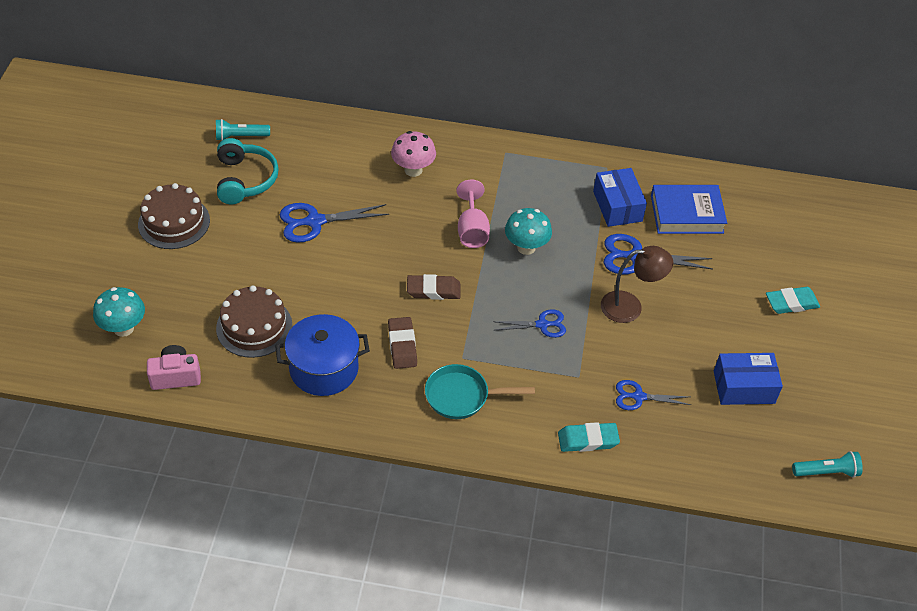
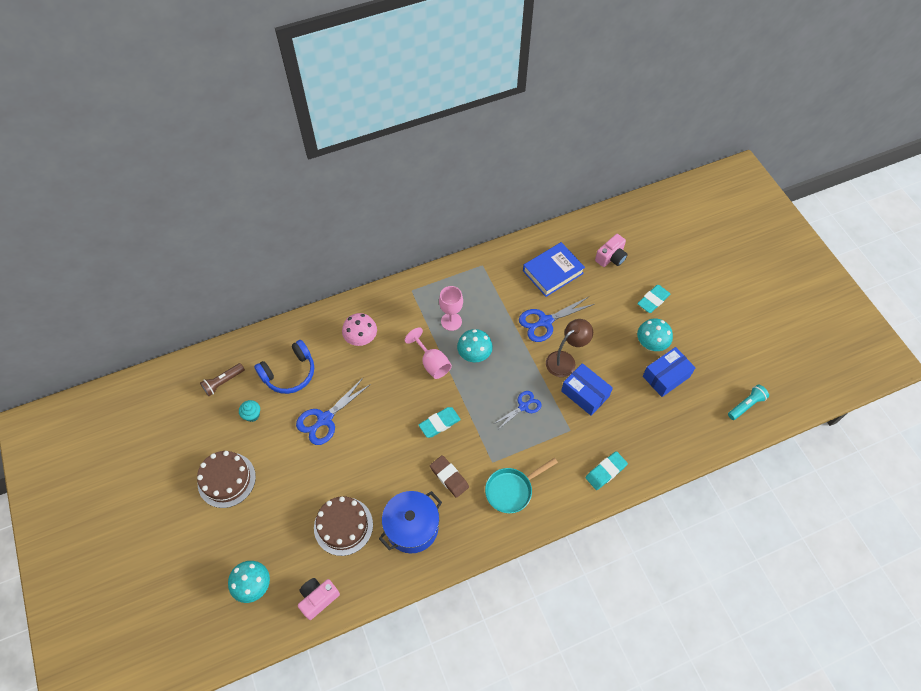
camera: 30 degrees left, 10 degrees up
turquoise flashlight [216,119,270,141] -> brown flashlight [200,363,245,396]
turquoise headphones [217,138,279,204] -> turquoise cupcake [239,400,260,422]
brown eraser [407,274,460,300] -> turquoise eraser [419,407,461,438]
blue box [593,168,647,227] -> blue box moved to [561,363,613,415]
blue scissors [616,380,691,410] -> none
none -> blue headphones [254,340,314,394]
none -> pink goblet [439,286,463,331]
none -> pink camera [595,234,628,267]
none -> turquoise mushroom [637,318,673,351]

